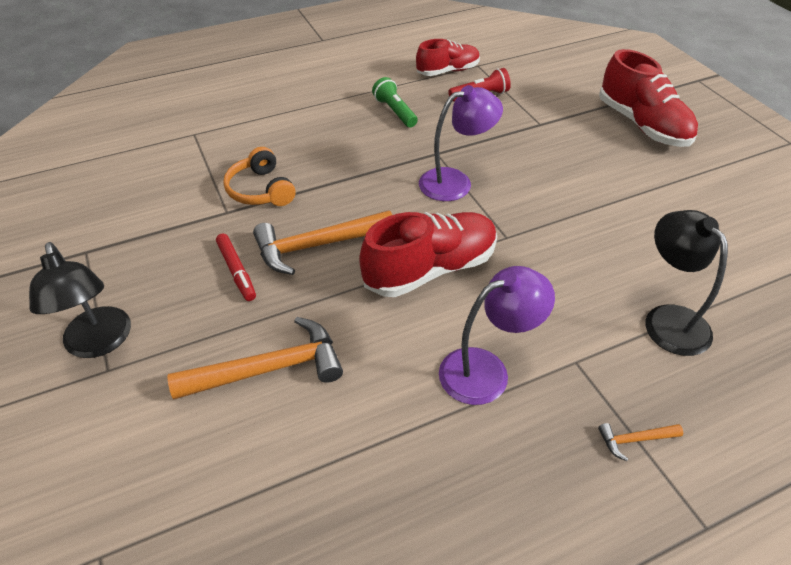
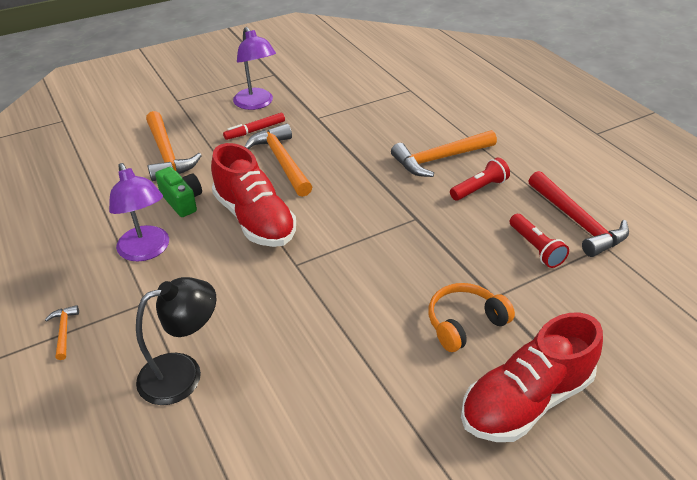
camera: 85 degrees right, 5 degrees down
black lamp [29,242,131,358] -> none
orange headphones [223,147,296,206] -> orange headphones moved to [428,283,515,352]
green flashlight [372,77,418,127] -> red flashlight [450,158,510,201]
red shoe [416,39,480,76] -> red hammer [528,171,629,257]
purple lamp [419,85,503,201] -> purple lamp moved to [233,27,276,110]
none -> green camera [155,167,202,217]
none -> orange hammer [391,130,497,177]

